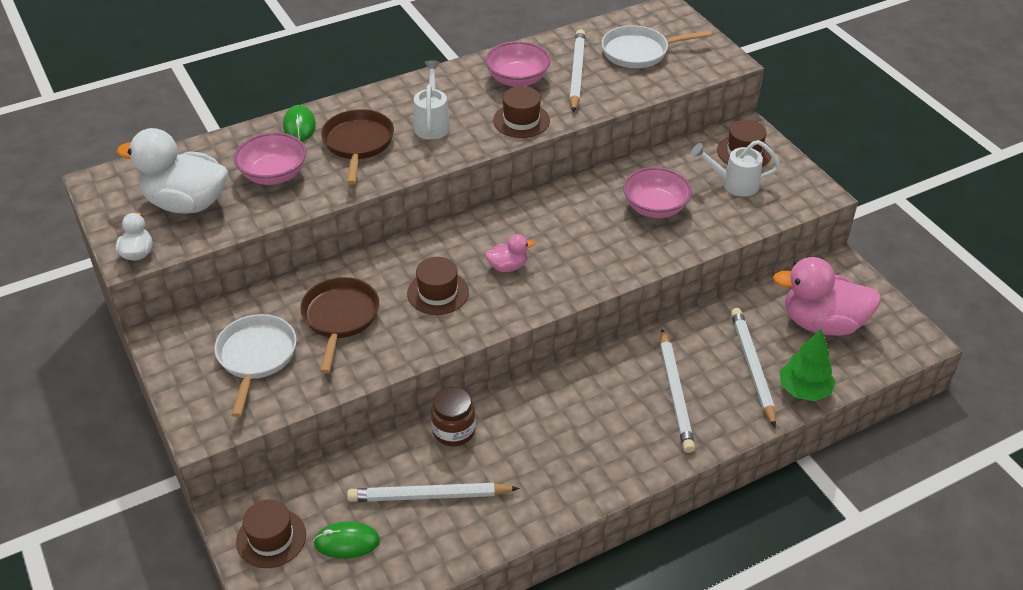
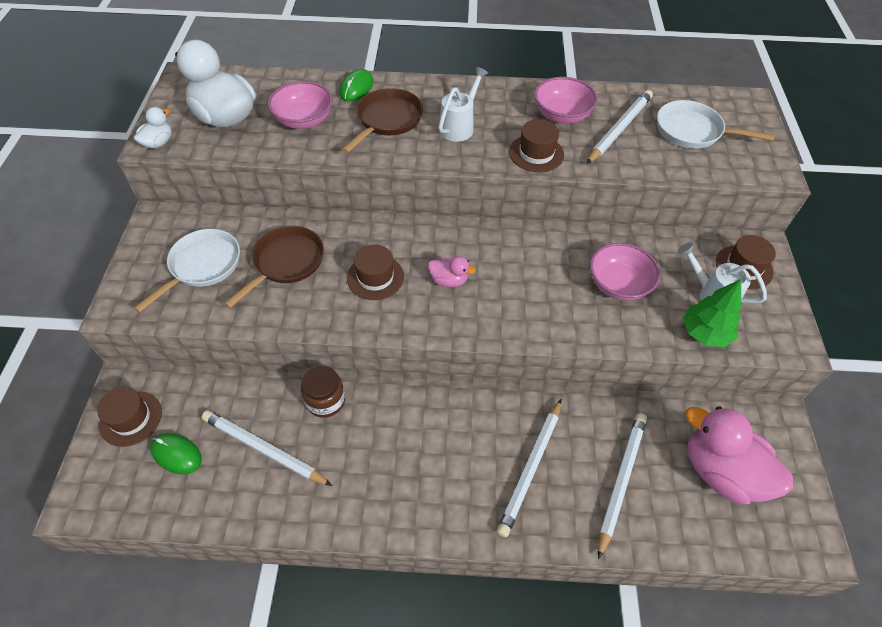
camera: 30 degrees right, 10 degrees up
green tree [780,329,836,401] -> green tree moved to [683,279,741,347]

